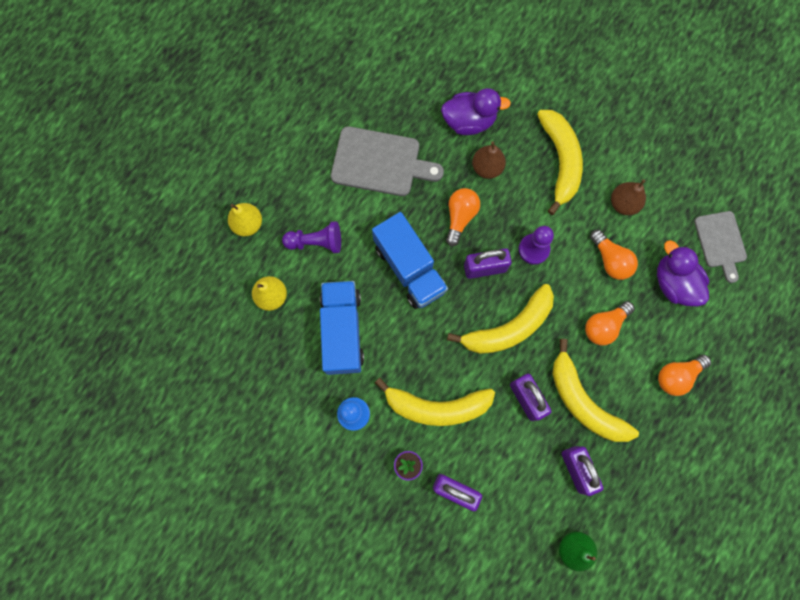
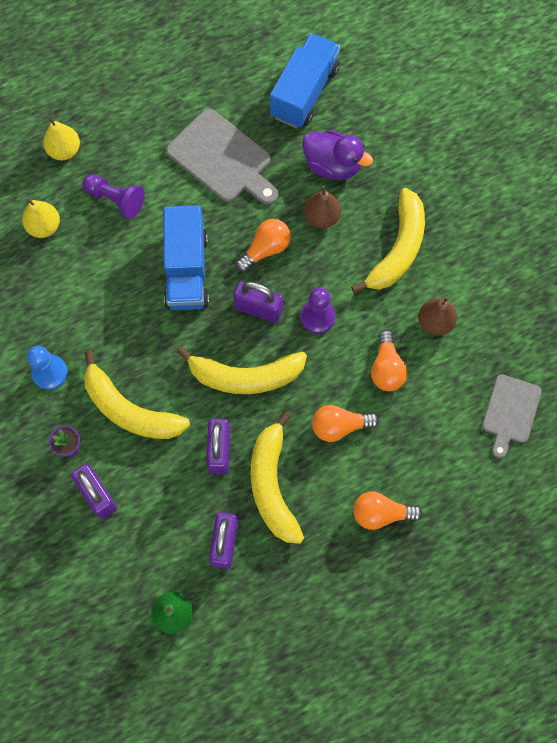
camera: 30 degrees right, 5 degrees down
blue truck [320,281,364,375] -> blue truck moved to [270,33,340,128]
purple duck [657,240,709,306] -> none

